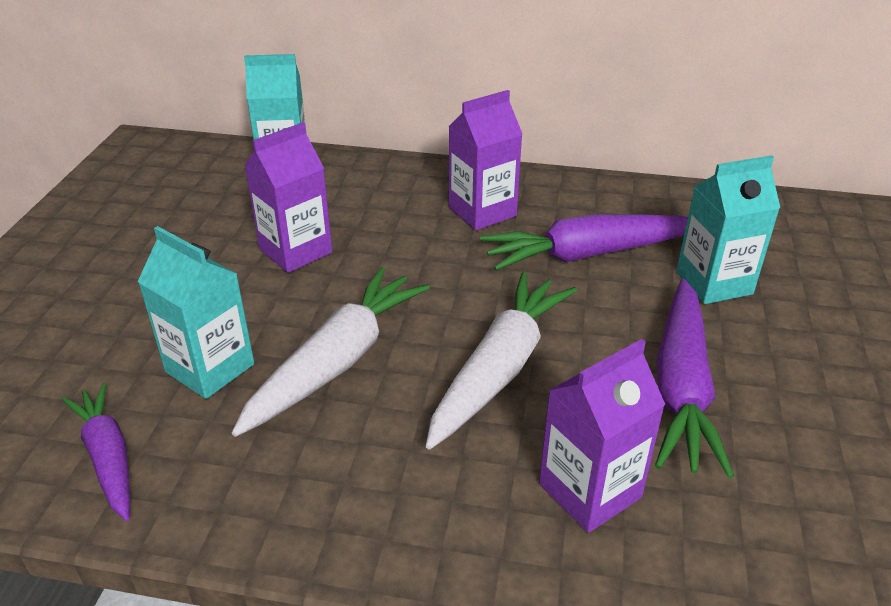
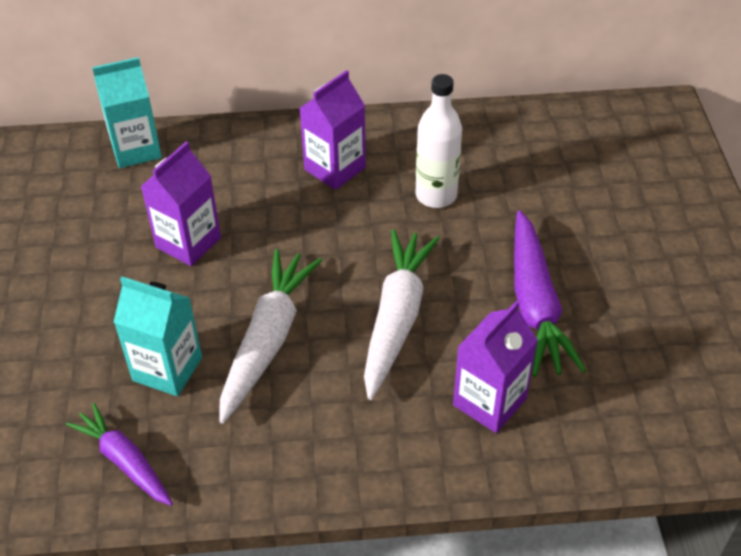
camera: 15 degrees left, 10 degrees up
purple carrot [480,214,688,271] -> white bottle [415,74,462,208]
turquoise carton [676,155,780,304] -> none

